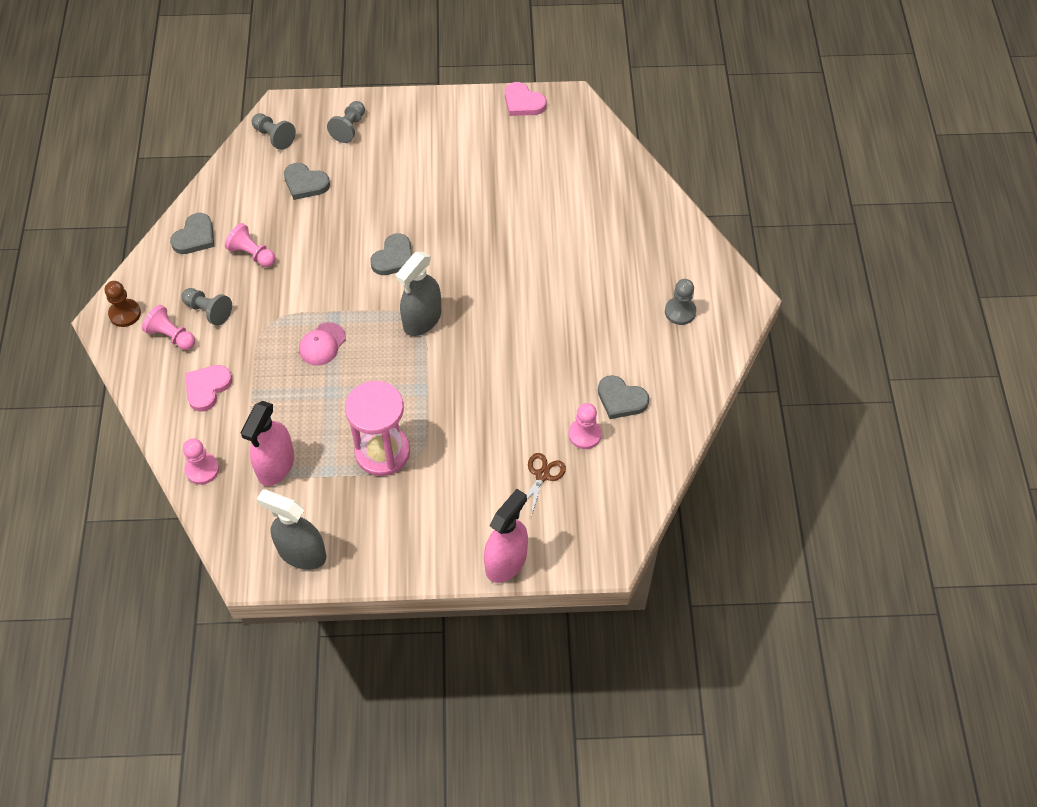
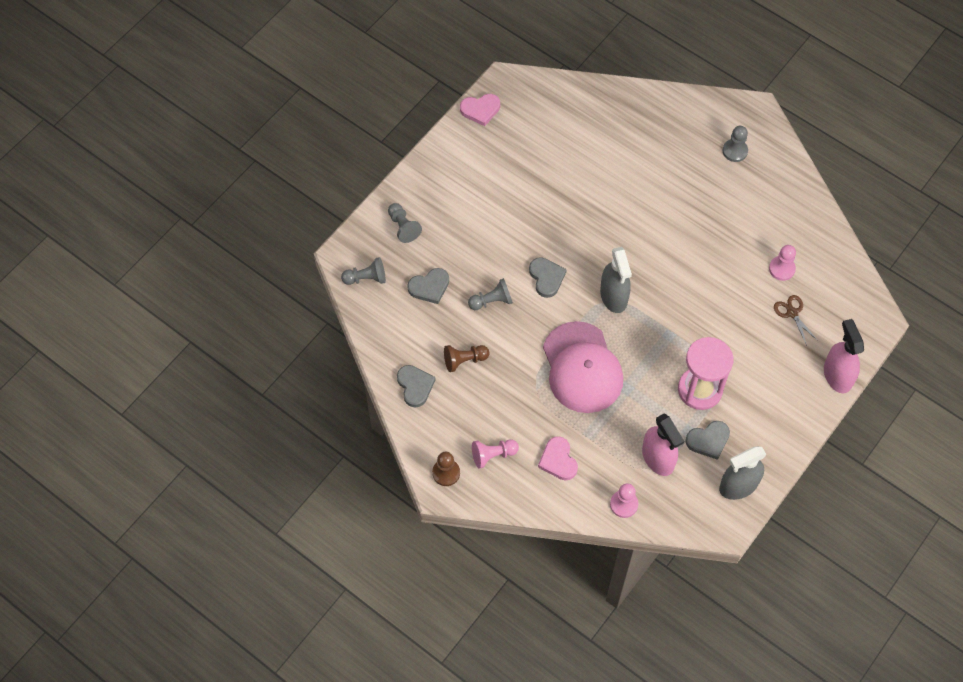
camera: 50 degrees left, 5 degrees up
grey pawn [181,288,232,326] -> grey pawn moved to [468,278,513,310]
pink pawn [225,223,276,267] -> brown pawn [444,345,490,372]
pink cap [299,322,346,365] -> pink cap [543,321,623,413], size x2.24
grey heart [598,375,649,419] -> grey heart moved to [686,421,730,460]

